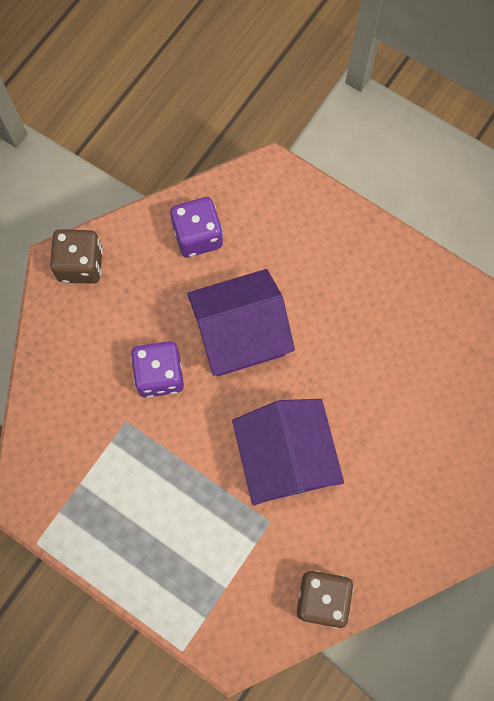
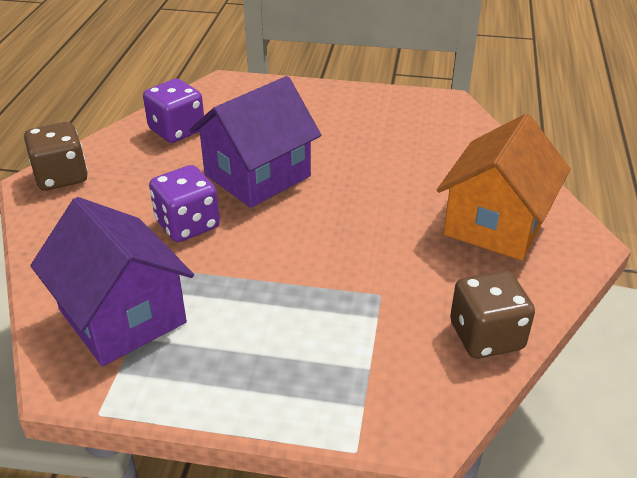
camera: 25 degrees left, 35 degrees down
purple house [232,399,344,505] -> purple house moved to [30,197,194,366]
none -> orange house [437,114,570,260]

